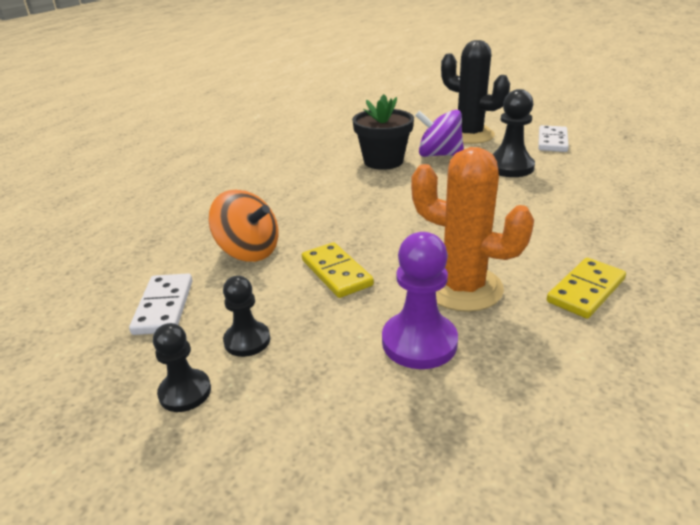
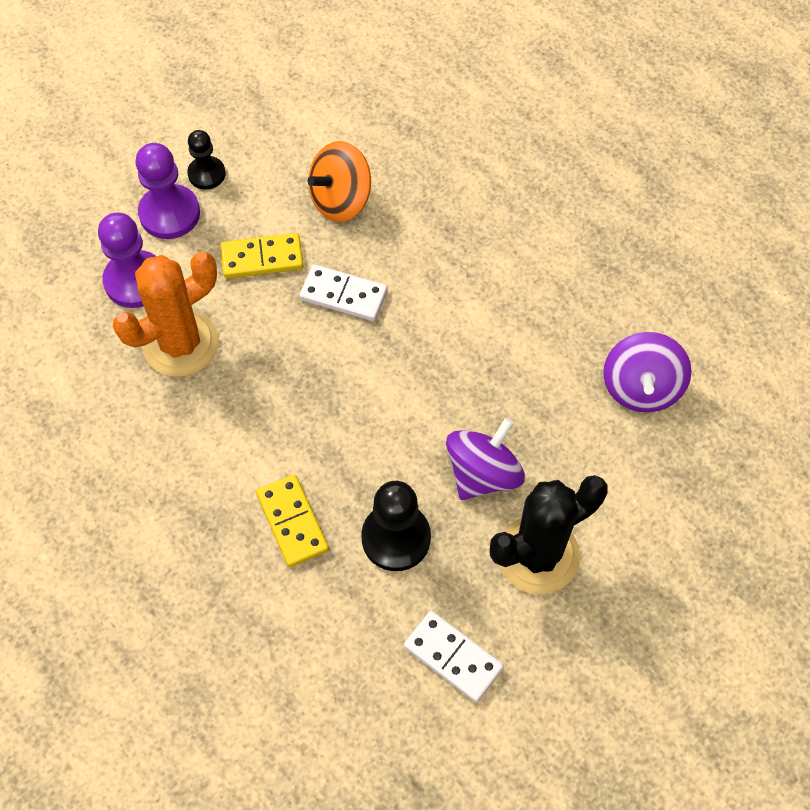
camera: 110 degrees right, 30 degrees up
white domino [129,273,193,335] -> white domino moved to [299,265,388,321]
black pawn [153,323,211,412] -> none
black flower pot [352,94,414,170] -> none
yellow domino [547,258,626,319] -> yellow domino moved to [256,474,329,567]
none -> purple pawn [136,143,200,239]
none -> purple spinning top [603,332,692,412]

